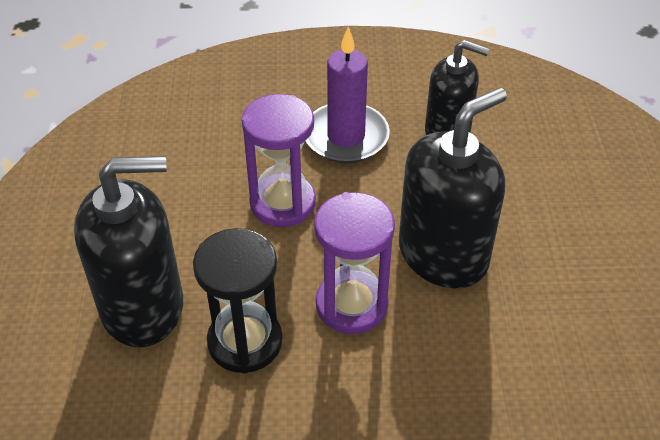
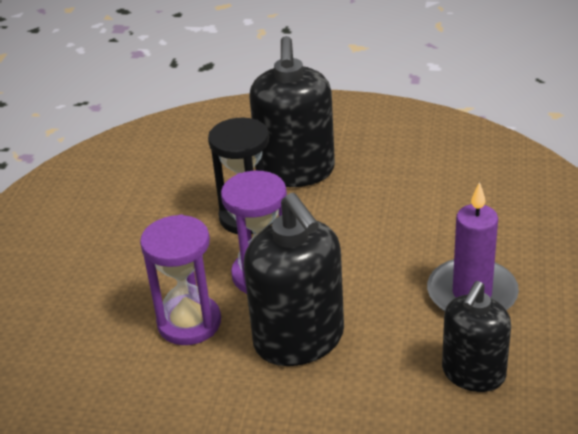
camera: 105 degrees right, 10 degrees down
purple hourglass [242,94,316,227] -> purple hourglass moved to [140,214,221,345]

